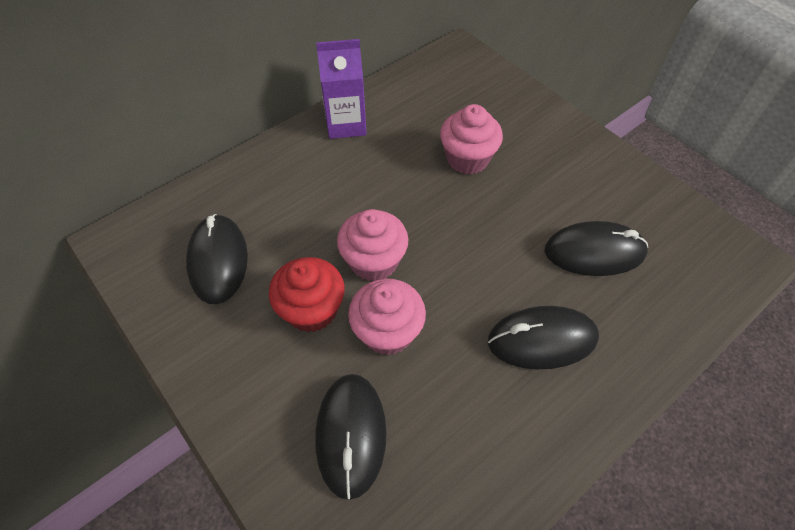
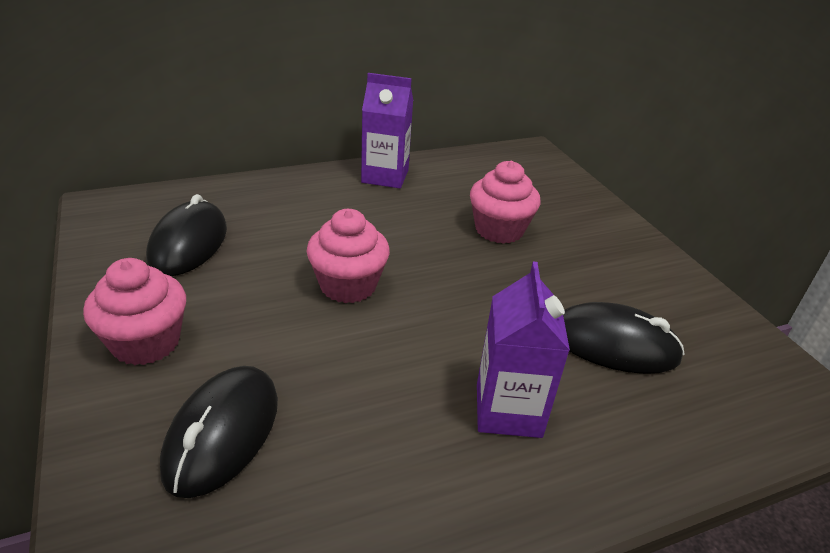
camera: 15 degrees right, 20 degrees down
red cupcake [269,257,345,332] -> none
pink cupcake [348,278,426,355] -> pink cupcake moved to [83,258,186,365]
black mouse [488,306,599,369] -> purple carton [477,262,570,438]

